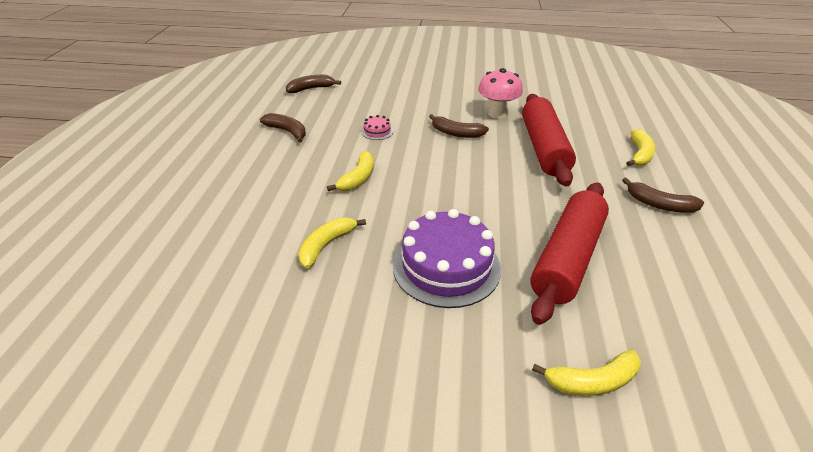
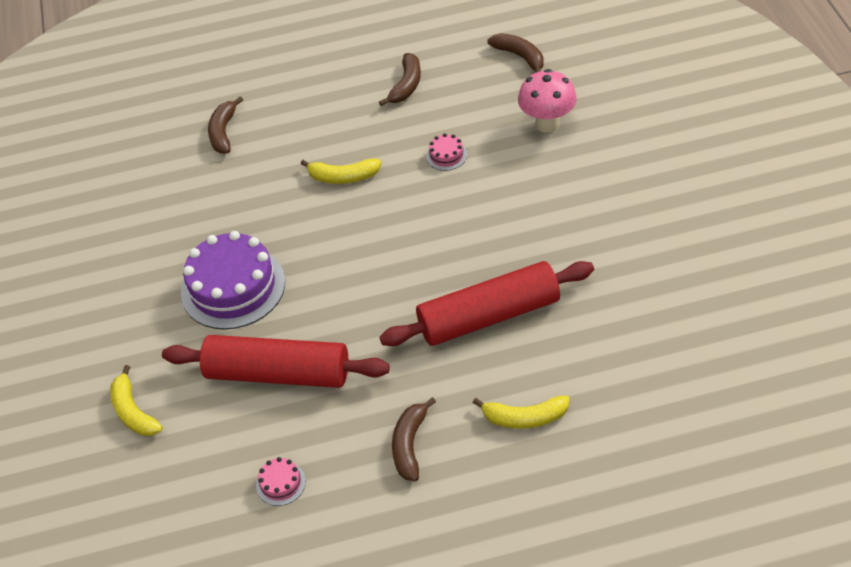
camera: 75 degrees right, 10 degrees up
yellow banana [298,217,366,269] -> none
brown banana [429,114,489,138] -> brown banana moved to [208,96,243,154]
pink mushroom [478,68,523,119] -> pink mushroom moved to [518,69,577,133]
none -> pink cake [256,457,306,506]

